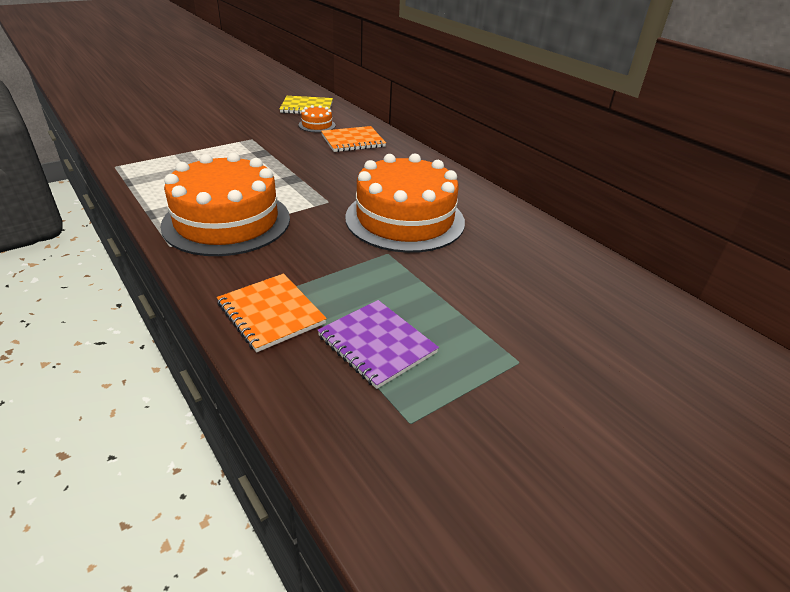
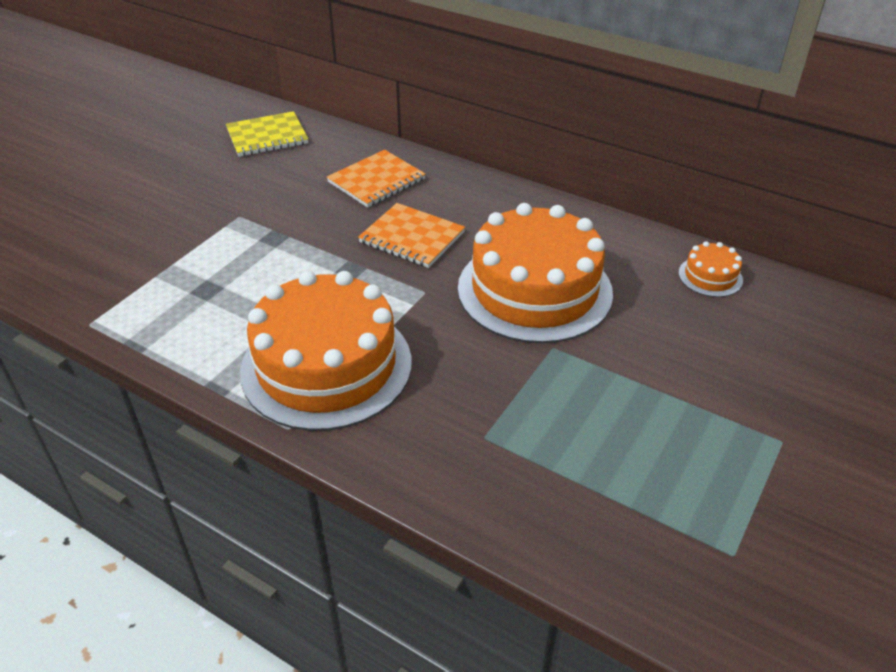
camera: 20 degrees left, 5 degrees up
orange notebook [217,273,327,352] -> orange notebook moved to [358,203,465,268]
orange cake [299,105,336,132] -> orange cake moved to [678,241,743,297]
purple notebook [317,300,439,389] -> none

